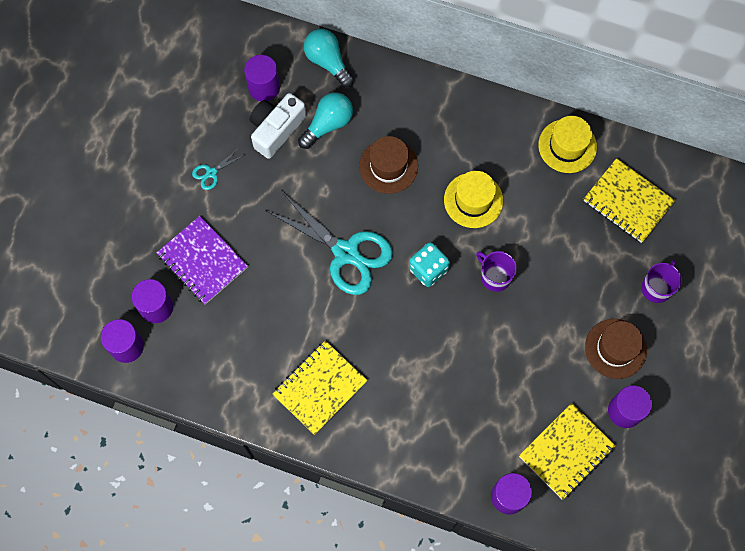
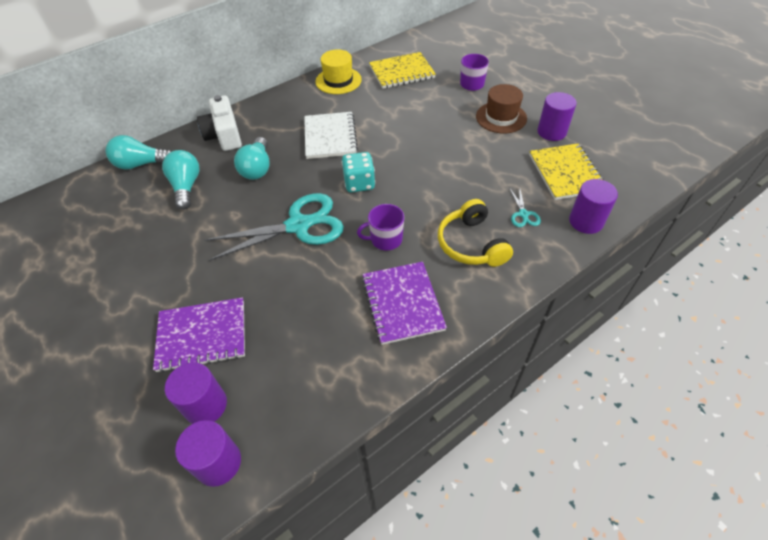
camera: 55 degrees left, 20 degrees down
turquoise scissors [192,149,245,190] -> turquoise scissors moved to [509,187,541,227]
purple cylinder [244,55,280,101] -> none
white camera [250,93,306,159] -> white camera moved to [197,95,242,151]
yellow notebook [272,341,368,435] -> purple notebook [362,262,447,345]
brown hat [359,136,418,194] -> turquoise light bulb [234,137,270,180]
yellow hat [444,171,503,228] -> white notebook [304,112,358,159]
purple mug [476,251,517,292] -> purple mug moved to [357,204,404,251]
none -> yellow headphones [438,199,513,267]

